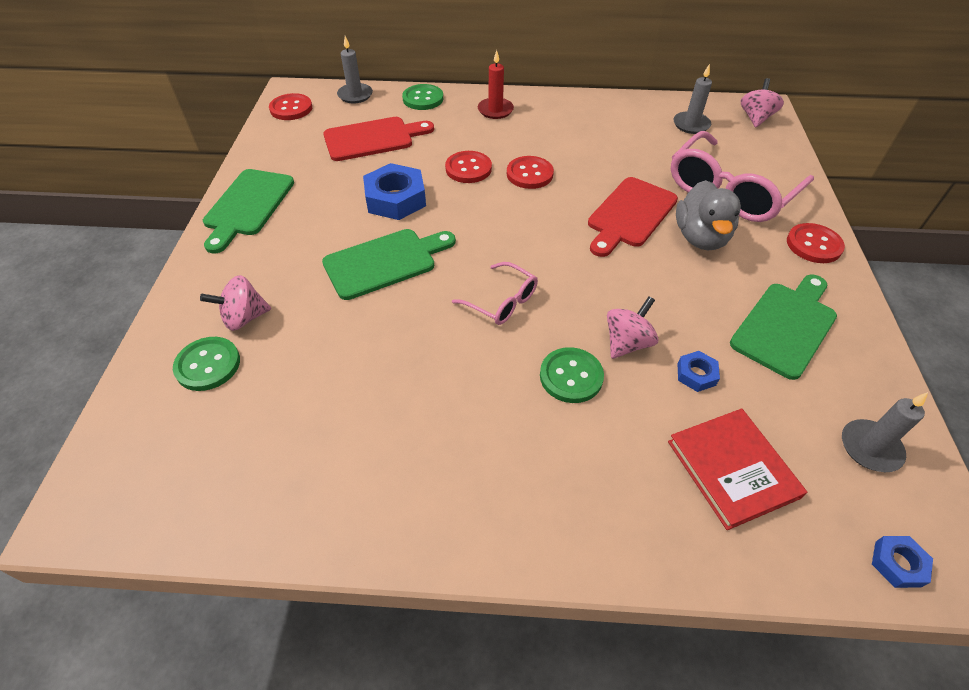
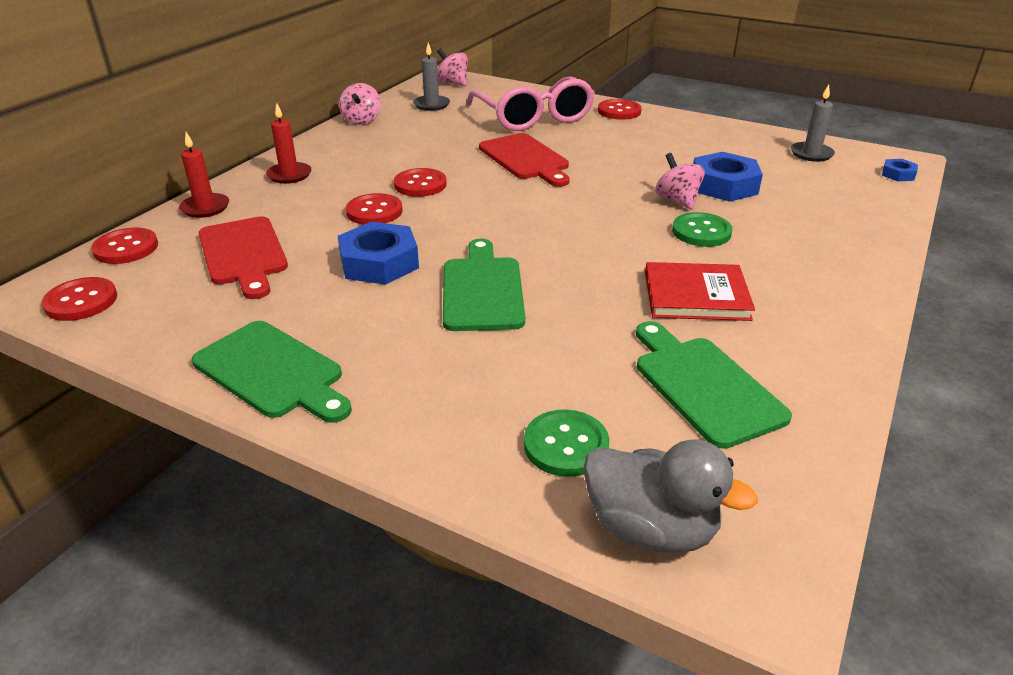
camera: 65 degrees left, 15 degrees down
pink spinning top [200,275,271,331] -> pink spinning top moved to [339,83,381,125]
red cutting board [323,117,434,161] -> red cutting board turned 150 degrees clockwise [199,216,288,299]
grey candle [337,36,373,103] -> red button [91,227,158,264]
green button [402,84,443,110] -> red candle [179,132,229,218]
pink glasses [452,262,538,325] -> none
red book [668,409,807,530] -> red book moved to [645,262,755,321]
grey duck [676,180,741,250] -> grey duck moved to [583,440,758,554]
blue nut [678,351,720,392] -> blue nut [693,152,763,202], size x2.00
green cutting board [730,274,837,380] -> green cutting board moved to [636,321,792,449]

